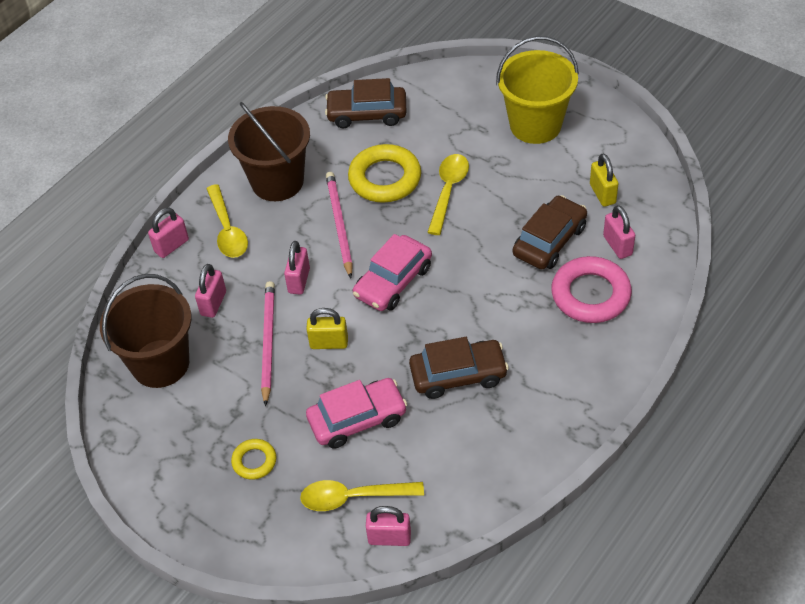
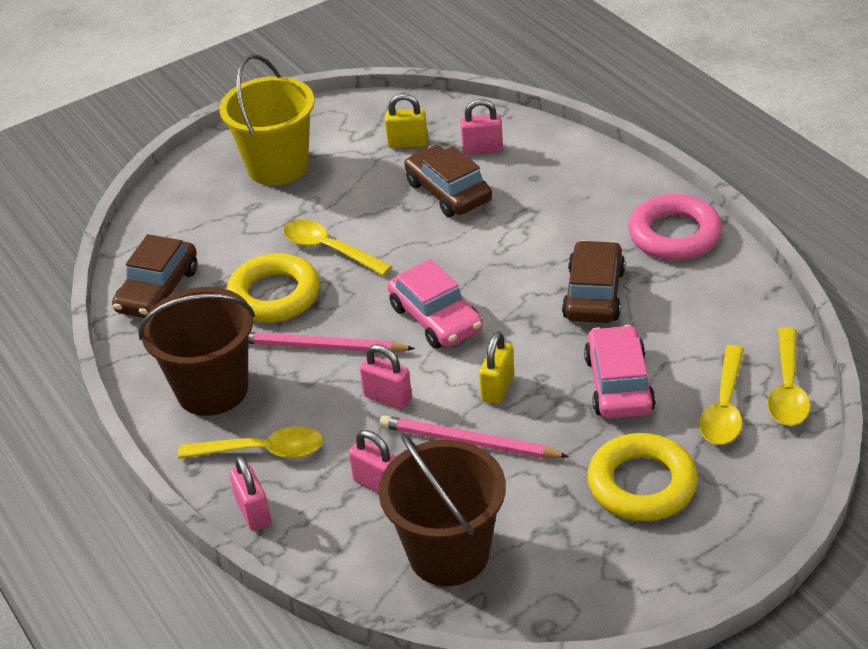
camera: 70 degrees left, 10 degrees down
yellow ring [231,439,276,480] -> yellow ring [587,433,698,521], size x1.89
pink padlock [366,506,411,546] -> yellow spoon [767,327,810,426]
pink ring [551,256,632,323] -> pink ring moved to [628,194,722,260]

